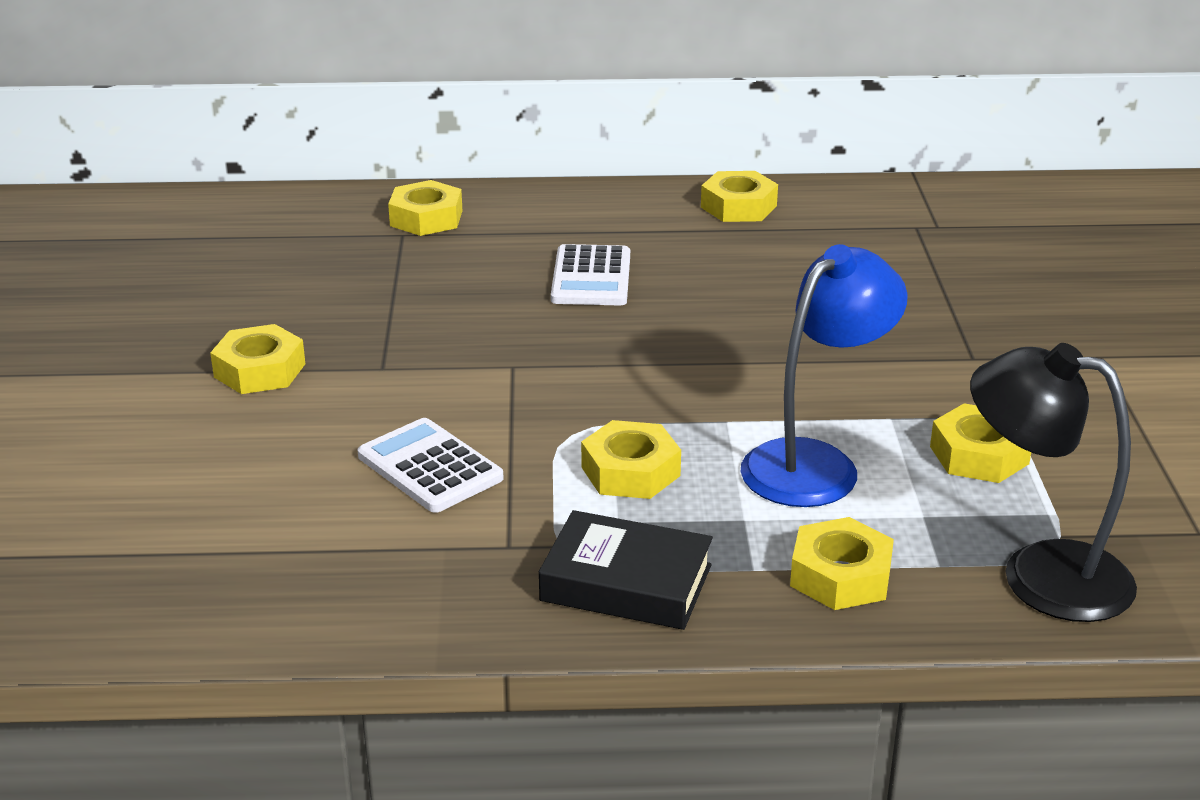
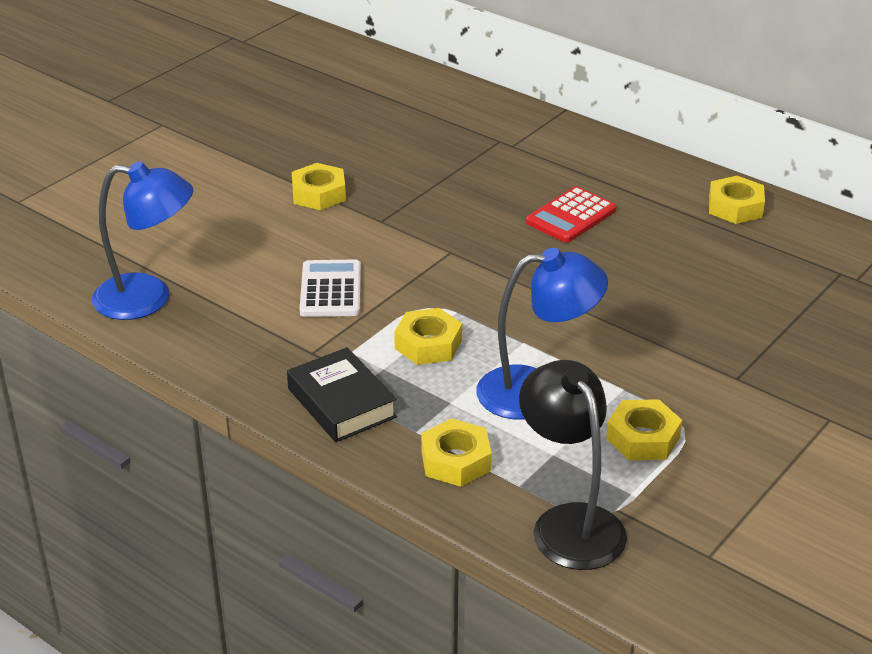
camera: 40 degrees right, 5 degrees up
yellow nut [388,180,462,236] -> none
white calculator [551,244,630,305] -> red calculator [526,186,616,243]
none -> blue lamp [92,161,193,320]

